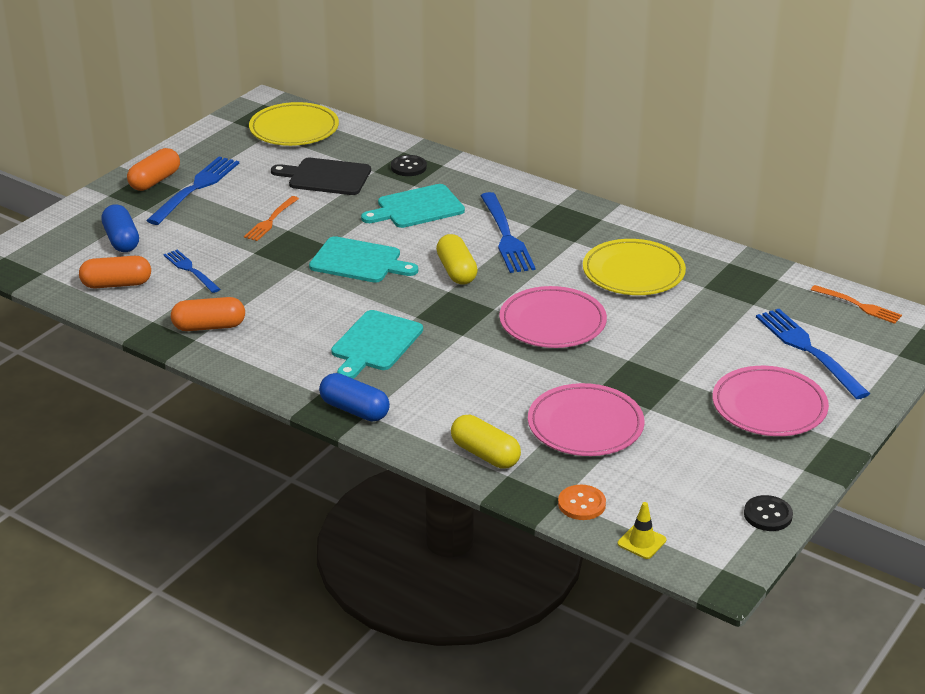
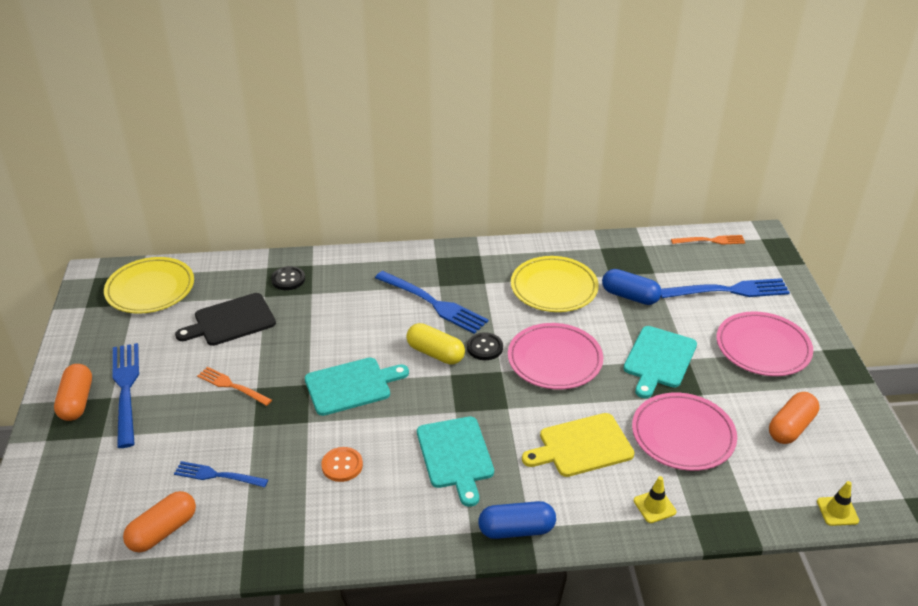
camera: 40 degrees left, 5 degrees up
blue capsule [101,204,139,252] -> blue capsule moved to [602,269,662,305]
orange capsule [171,297,245,331] -> orange capsule moved to [769,392,819,444]
orange fork [244,196,299,241] -> orange fork turned 135 degrees clockwise [197,367,272,406]
turquoise cutting board [361,184,465,228] -> turquoise cutting board moved to [623,326,697,398]
yellow capsule [451,415,521,469] -> yellow traffic cone [634,476,676,523]
orange button [558,485,606,520] -> orange button moved to [321,447,363,482]
black button [744,495,793,531] -> black button moved to [467,333,503,360]
blue fork [756,309,870,399] -> blue fork turned 150 degrees clockwise [661,278,790,298]
none -> yellow cutting board [522,413,635,477]

